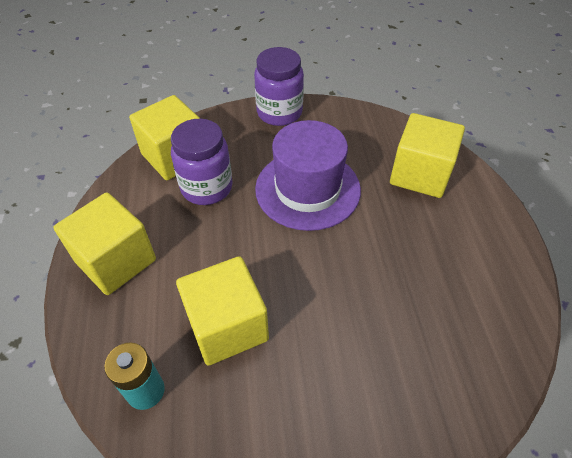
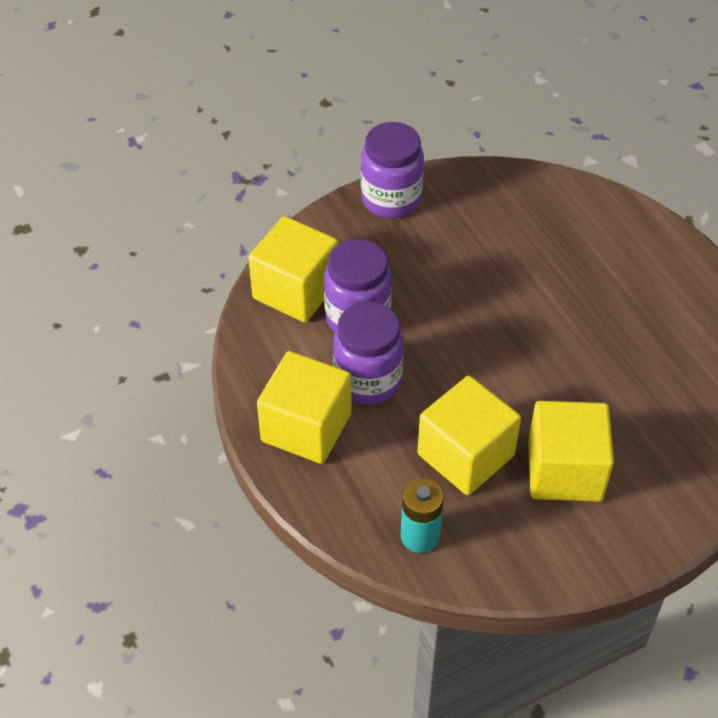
camera: 20 degrees left, 0 degrees up
purple hat [255,120,361,231] -> none
yellow cube [390,113,465,198] -> yellow cube moved to [528,401,614,502]
none -> purple jar [333,301,404,405]

